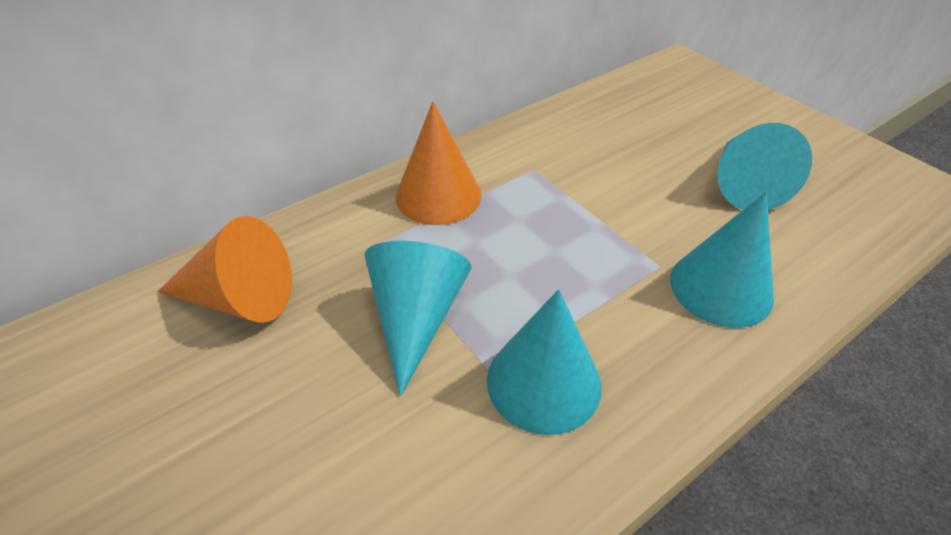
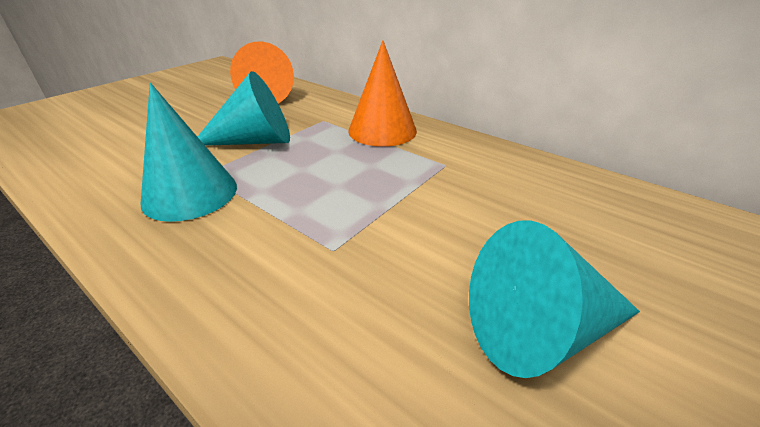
camera: 75 degrees right, 10 degrees down
turquoise cone [670,192,774,328] -> none

